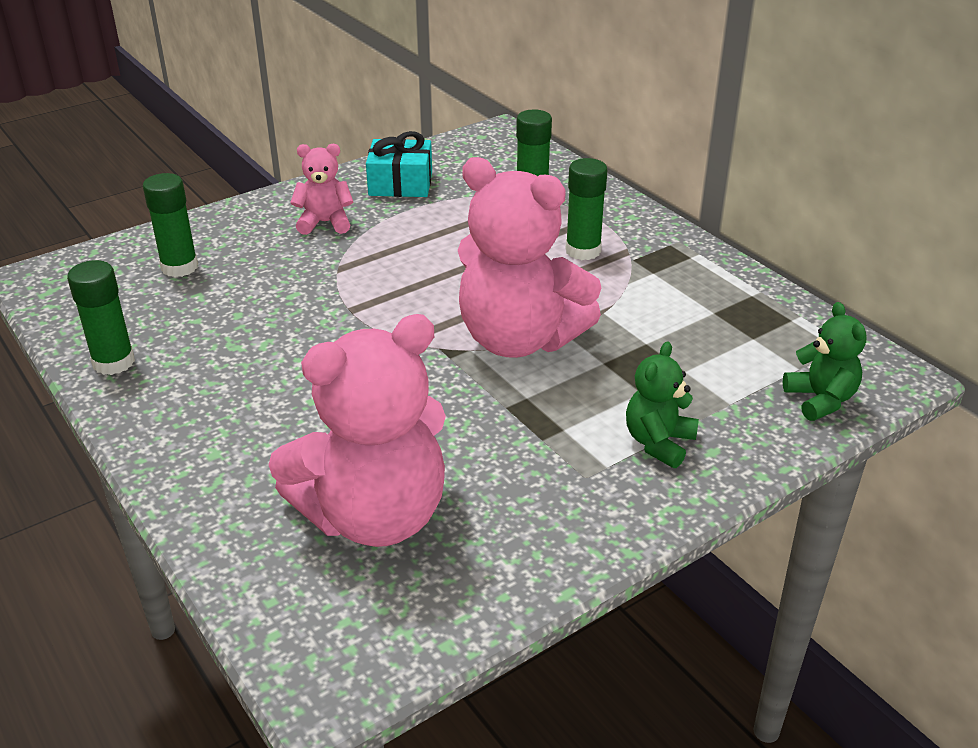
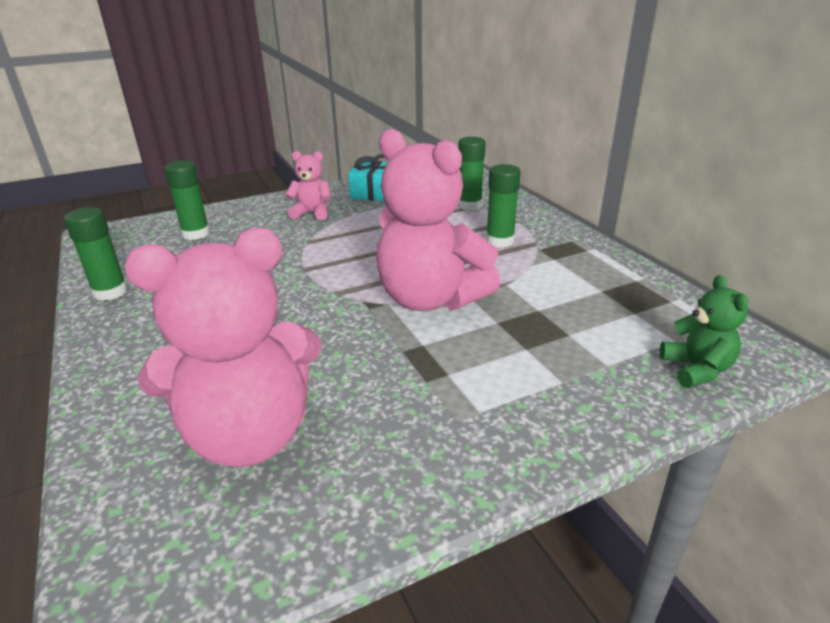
camera: 10 degrees right, 5 degrees down
green teddy bear [626,342,699,468] -> none

